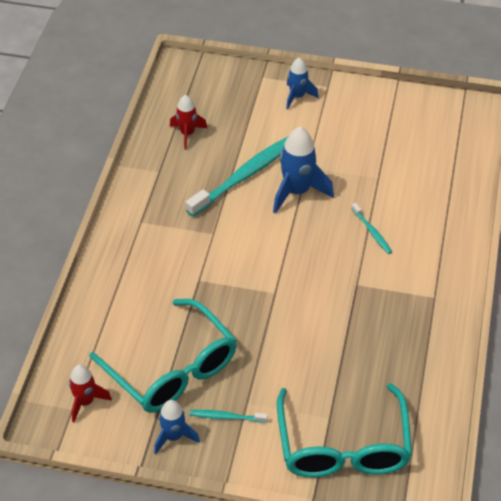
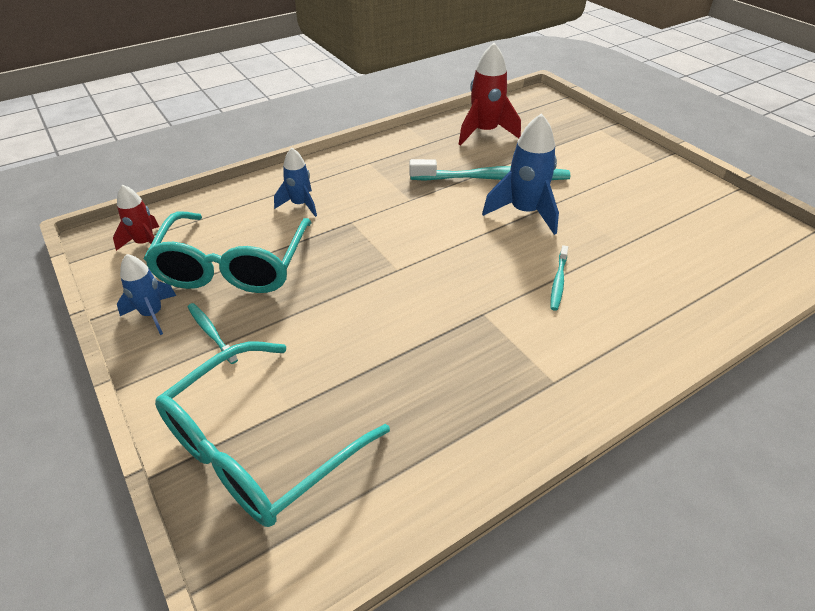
camera: 45 degrees right, 5 degrees down
red rocket [170,95,207,150] -> red rocket [459,43,521,145], size x1.63
blue rocket [286,58,319,110] -> blue rocket moved to [274,148,317,217]

